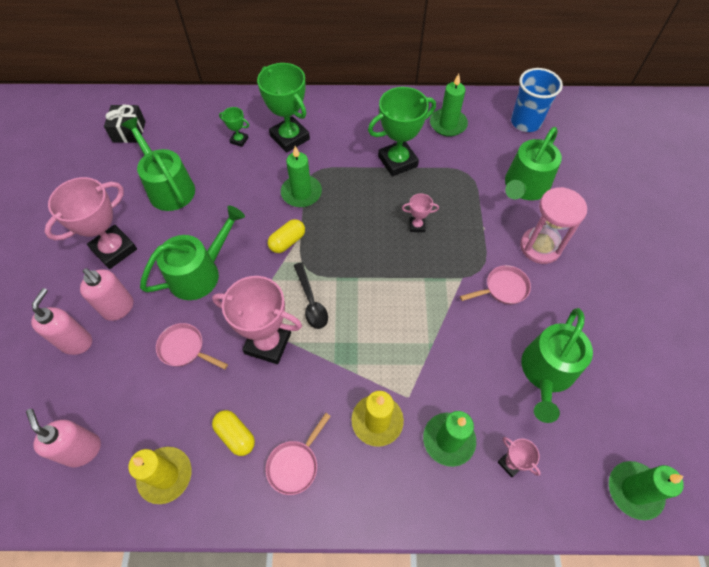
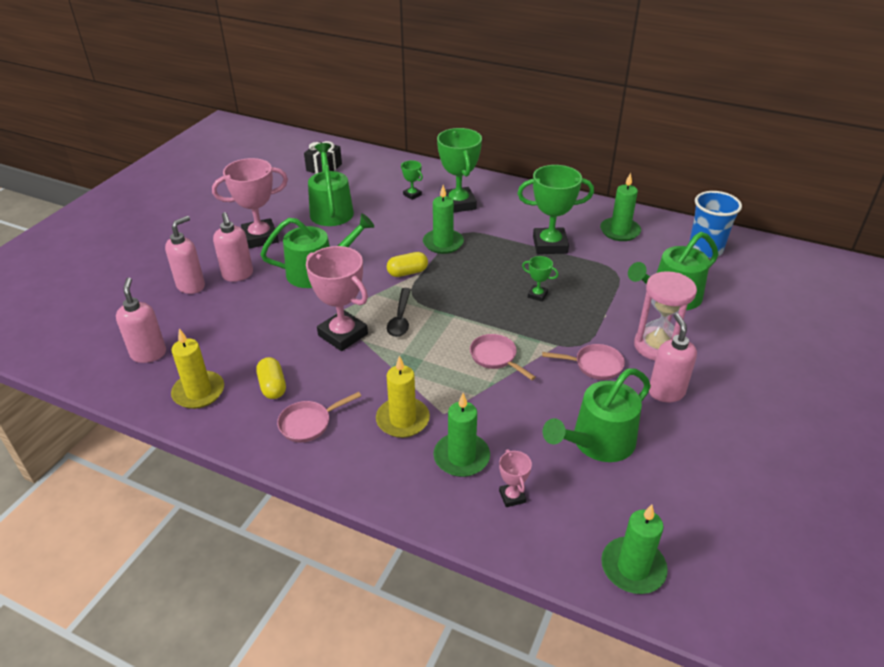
camera: 25 degrees right, 20 degrees down
pink pan [156,323,228,370] -> pink pan moved to [470,334,536,380]
pink trophy [402,193,439,232] -> green trophy [522,256,559,302]
none -> pink soap dispenser [649,313,697,402]

